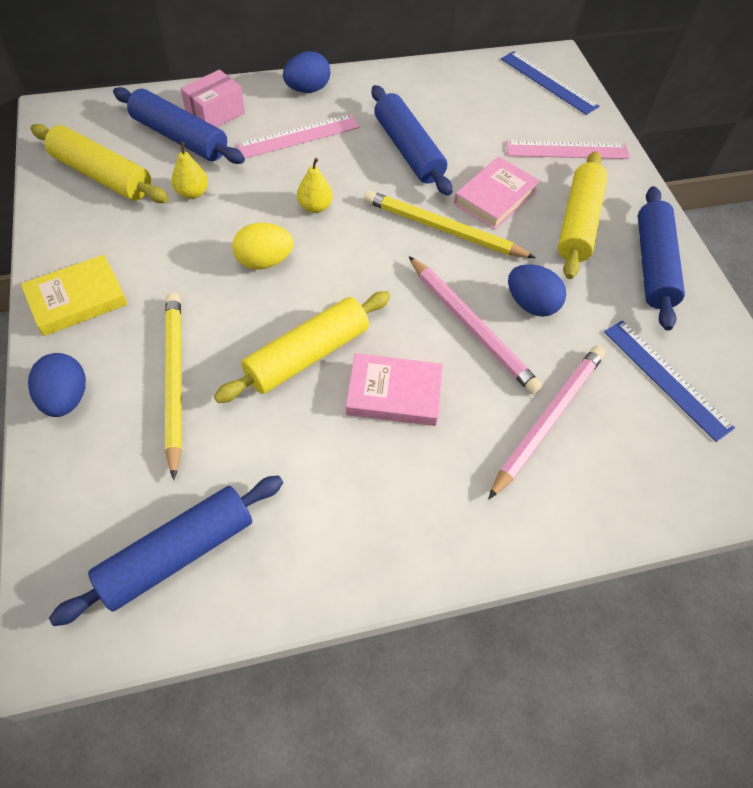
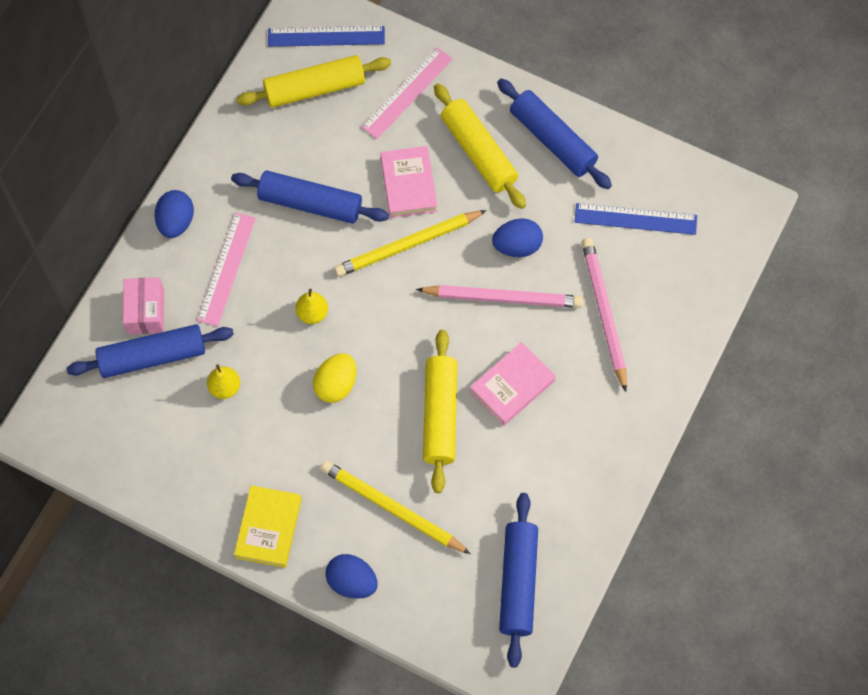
camera: 45 degrees left, 10 degrees up
yellow rolling pin [31,124,169,203] -> yellow rolling pin moved to [236,55,391,108]

